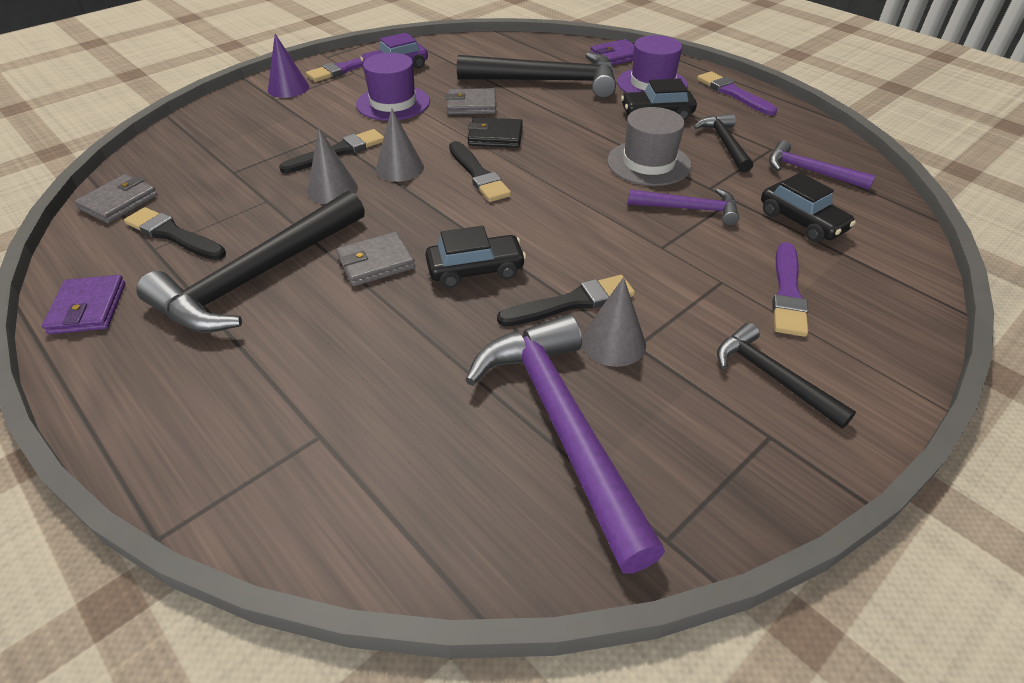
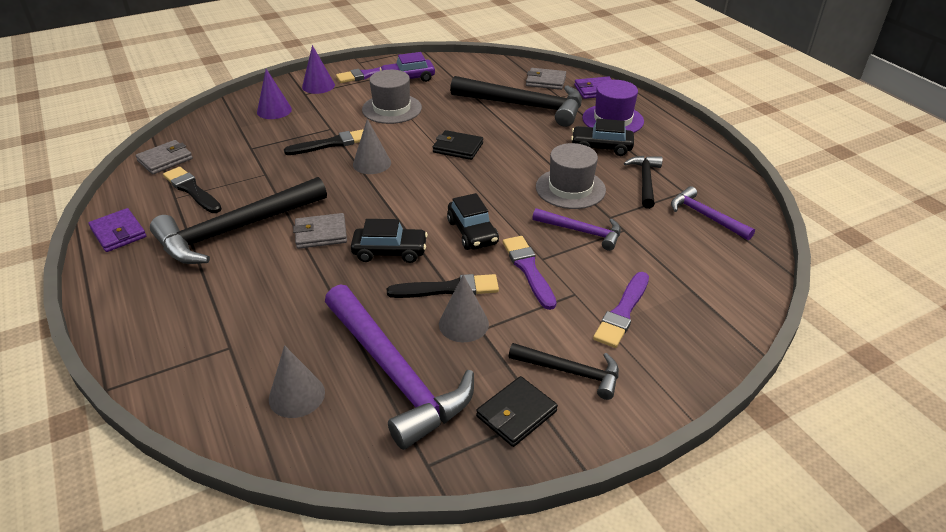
camera: 15 degrees right, 5 degrees down
purple wallet [42,275,126,334] -> purple wallet turned 45 degrees counterclockwise [89,208,146,252]
grey cone [307,129,358,204] -> grey cone moved to [269,345,325,418]
purple hat [356,53,430,121] -> grey hat [362,70,422,124]
grey wallet [446,88,496,115] -> grey wallet moved to [526,68,566,90]
black brush [449,141,511,202] -> none
purple hammer [465,314,665,573] -> purple hammer turned 150 degrees clockwise [325,284,474,450]
purple brush [697,71,777,115] -> purple brush moved to [503,236,556,310]
black hammer [717,323,856,428] -> black hammer turned 135 degrees clockwise [509,343,619,400]
black car [761,173,856,242] -> black car moved to [447,193,499,250]
none -> purple cone [257,69,292,119]
none -> black wallet [476,376,558,447]

